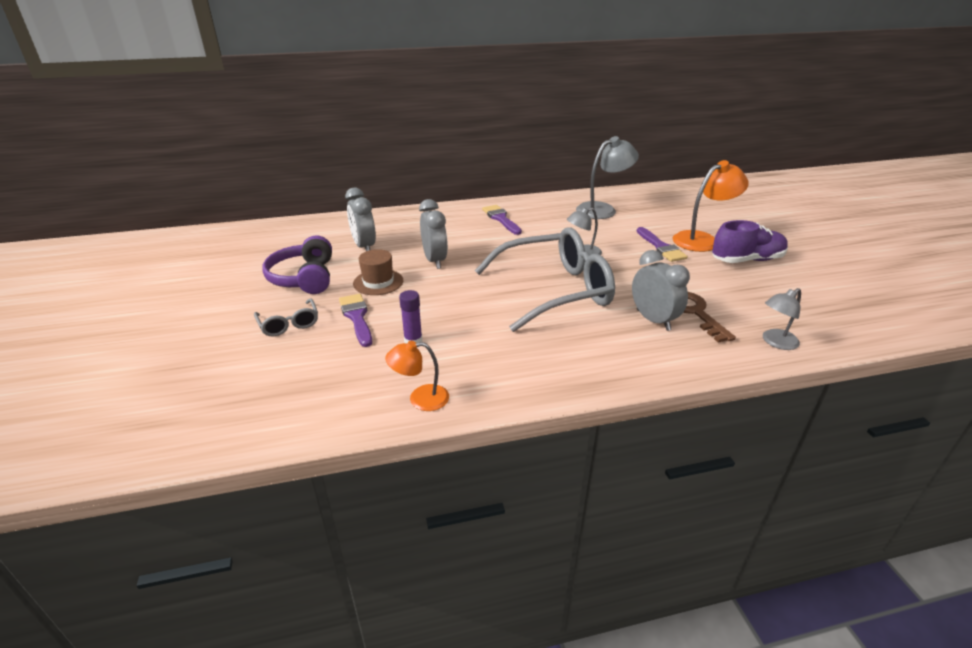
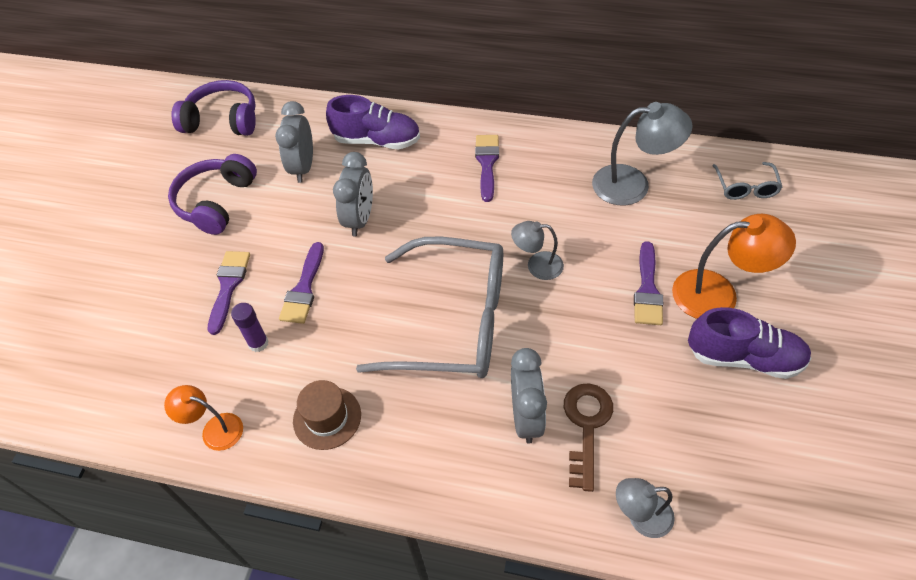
camera: 30 degrees right, 20 degrees up
grey glasses [254,298,318,336] -> grey glasses moved to [712,162,783,200]
brown hat [353,249,403,295] -> brown hat moved to [293,380,361,450]
none -> purple headphones [171,80,256,136]
none -> purple brush [279,242,324,324]
none -> purple shoe [326,95,420,149]

